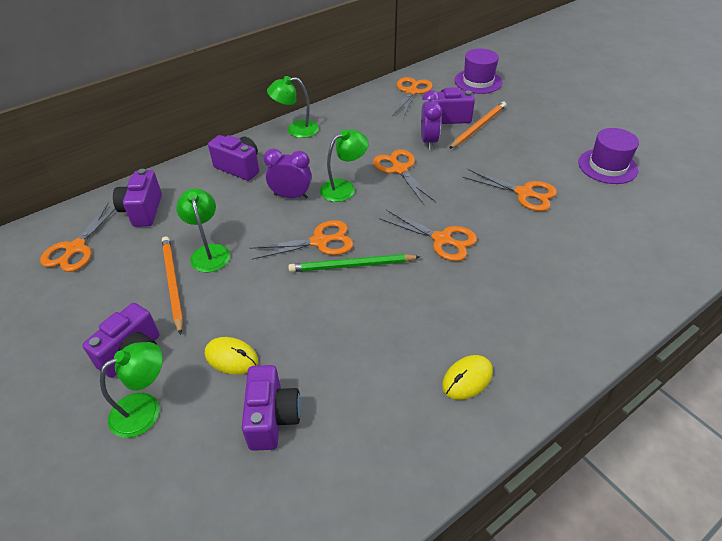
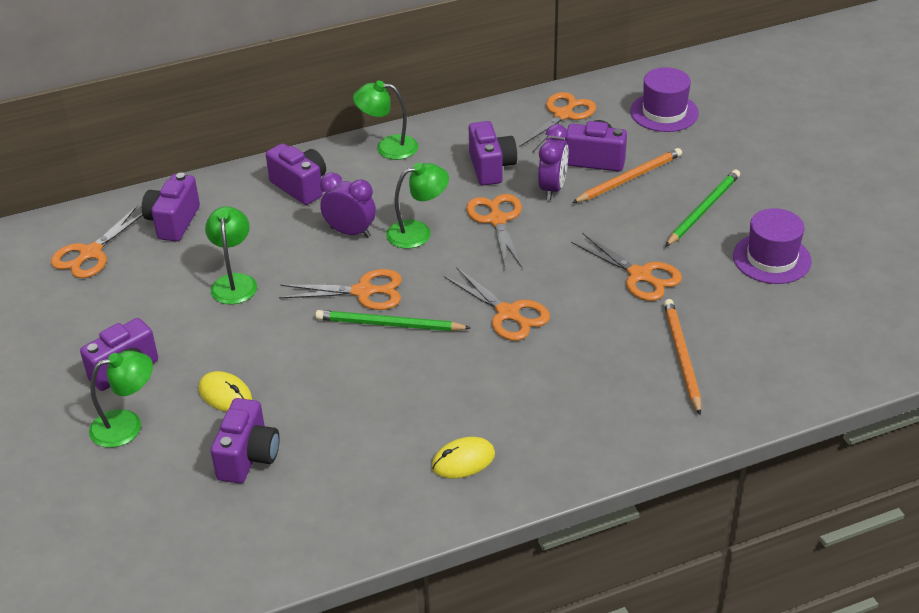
camera: 15 degrees right, 5 degrees down
orange pencil [162,236,183,335] -> orange pencil moved to [664,299,701,415]
none -> purple camera [469,121,517,185]
none -> green pencil [665,169,740,247]

